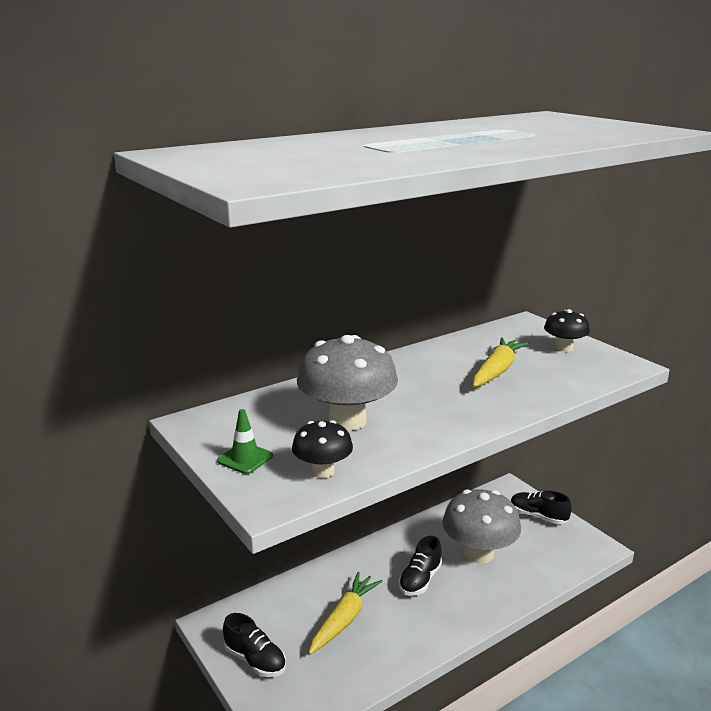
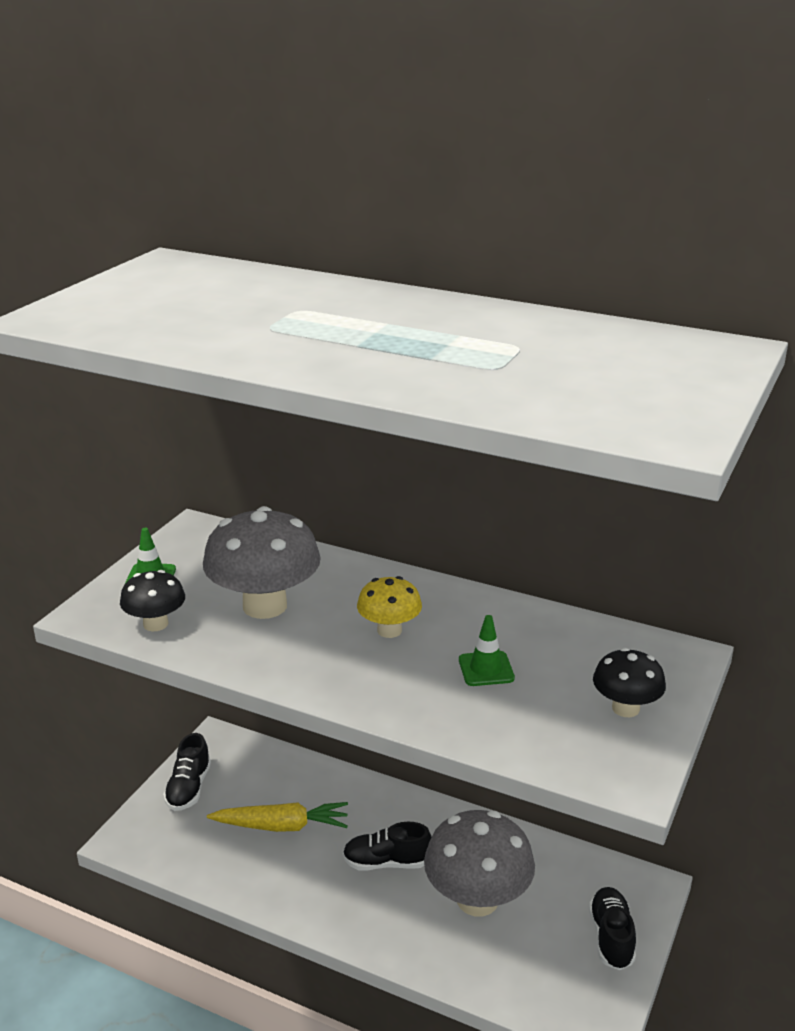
camera: 60 degrees right, 5 degrees up
yellow carrot [473,337,529,387] -> green traffic cone [459,615,515,686]
none -> yellow mushroom [357,576,422,638]

